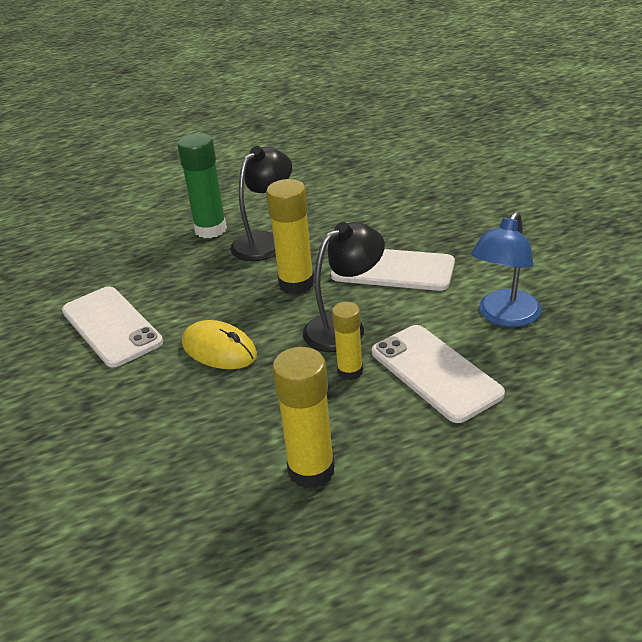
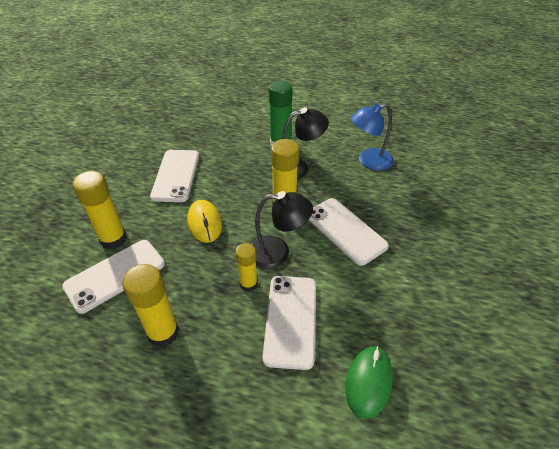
camera: 35 degrees right, 10 degrees up
blue lamp [471,212,542,327] -> blue lamp moved to [350,103,394,171]
none -> white phone [62,240,165,314]
none -> yellow glue stick [72,171,127,249]
none -> green mouse [346,346,393,419]

